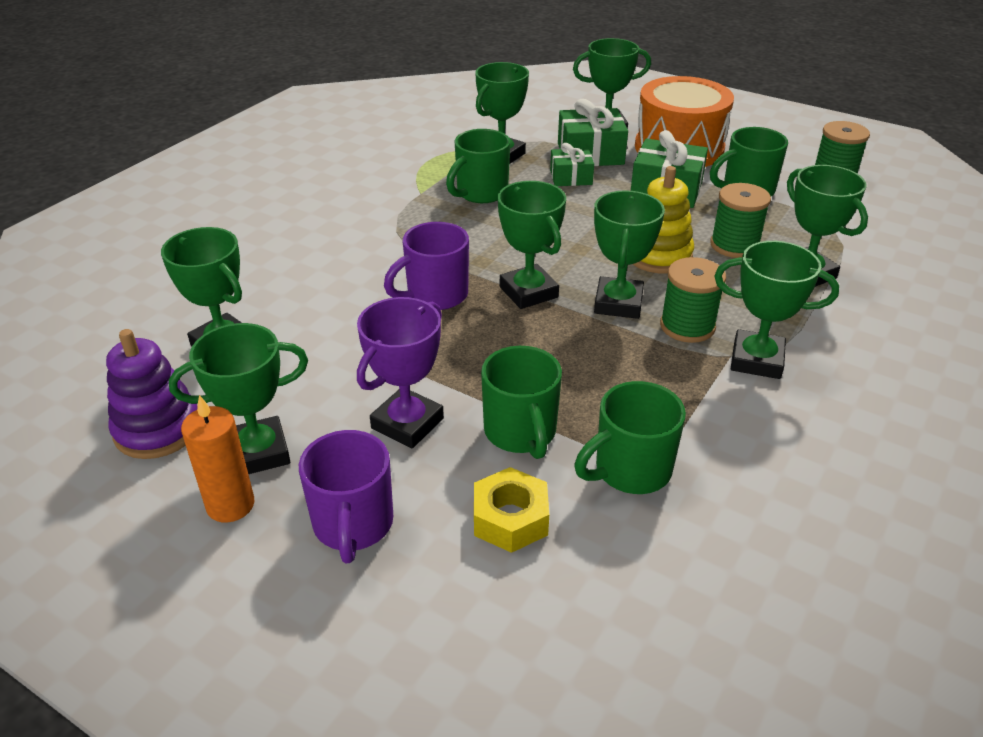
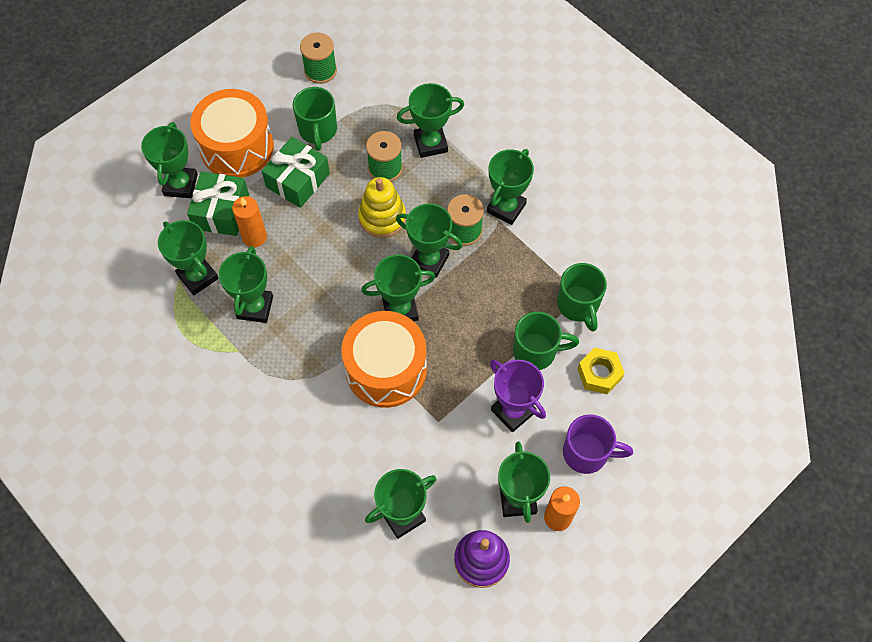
camera: 75 degrees left, 25 degrees up
purple mug [384,222,469,310] -> orange drum [341,311,427,408]
green mug [446,129,510,203] -> green trophy [218,246,273,323]
green gift [550,143,594,186] -> orange candle [232,196,267,248]

